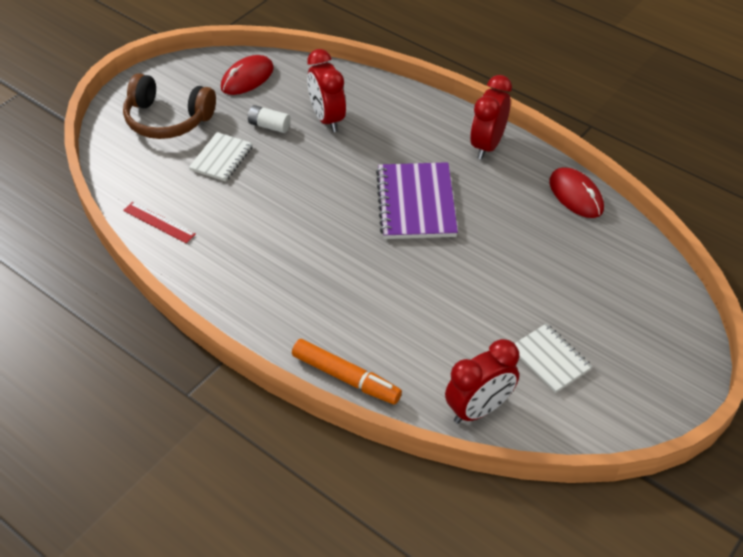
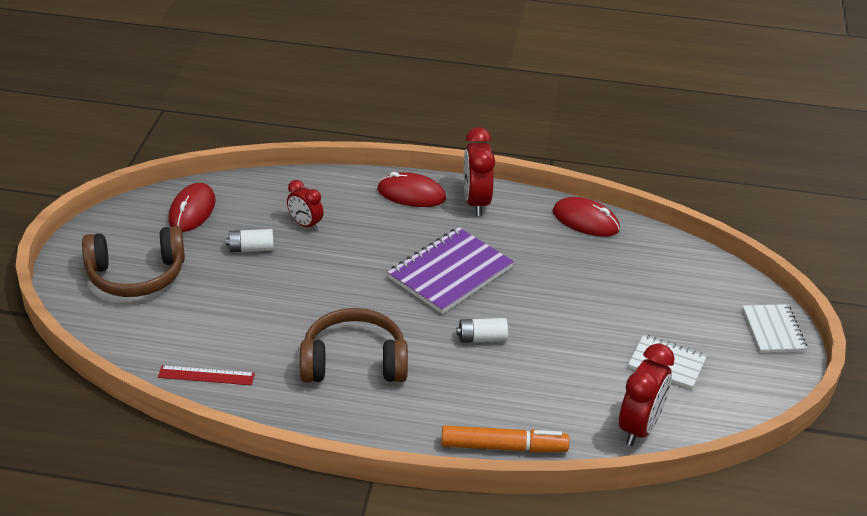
camera: 30 degrees left, 10 degrees down
white notebook [189,132,253,182] -> white notebook moved to [742,304,807,353]
red clock [307,49,346,132] -> red clock [287,180,323,231], size x0.62
purple notebook [376,162,458,239] -> purple notebook turned 75 degrees clockwise [387,227,514,314]
none -> brown headphones [300,308,408,382]
none -> red mouse [377,172,446,207]
none -> white battery [457,318,508,343]

